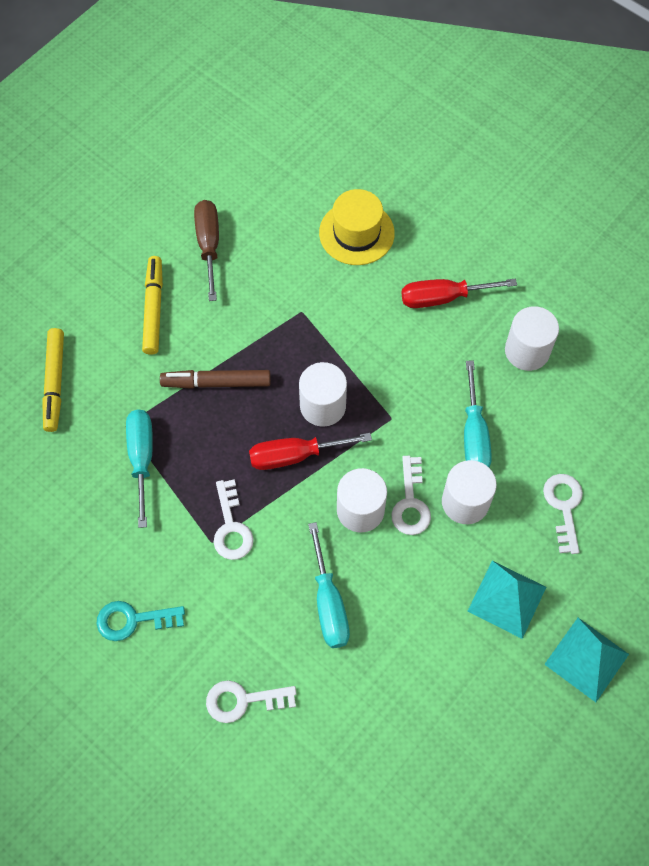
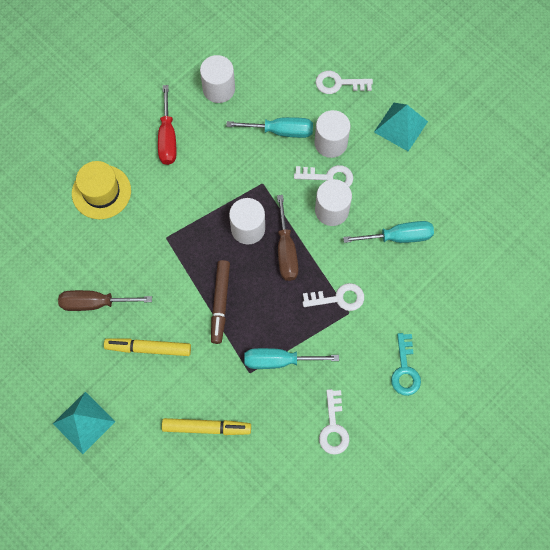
camera: 85 degrees left, 5 degrees up
white key [206,680,297,723] -> white key moved to [319,389,350,455]
red screwdriver [249,433,372,470] -> brown screwdriver [277,195,298,281]
turquoise pyramid [544,618,629,702] -> turquoise pyramid moved to [53,392,115,454]

